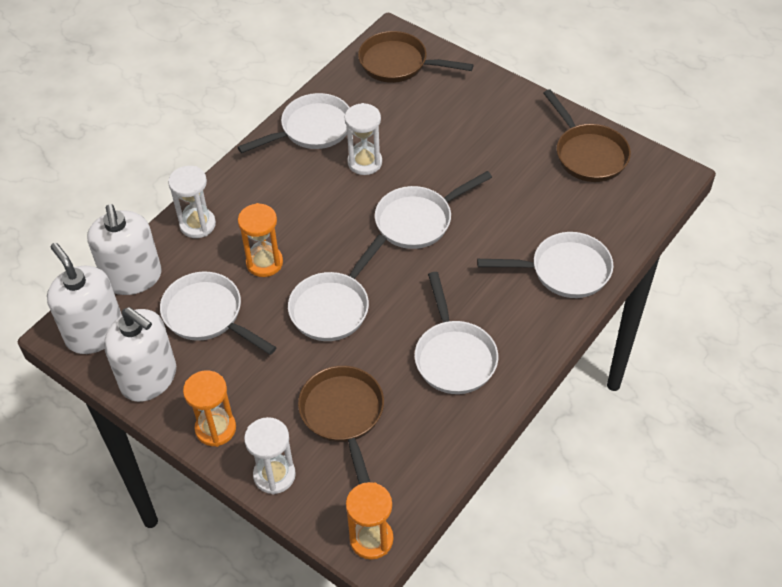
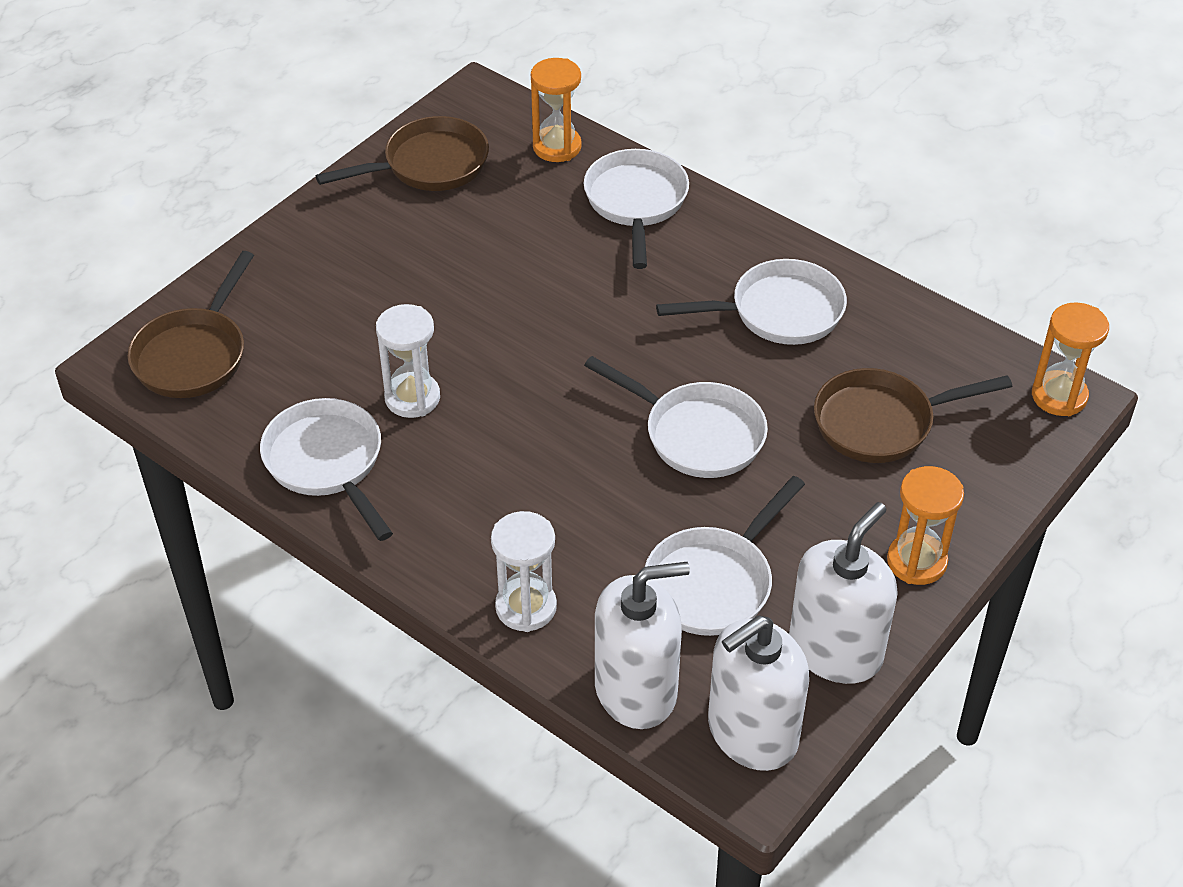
camera: 90 degrees left, 5 degrees down
orange hourglass [238,203,283,277] -> orange hourglass moved to [531,58,582,162]
white hourglass [244,417,296,494] -> none
white pan [375,171,492,249] -> none

